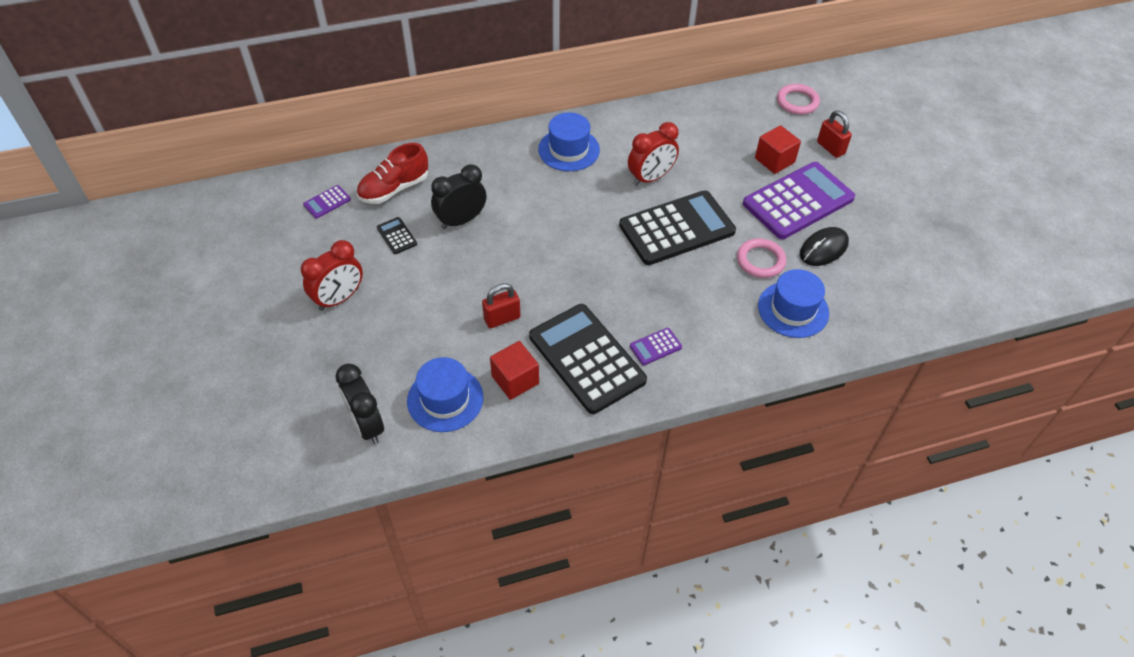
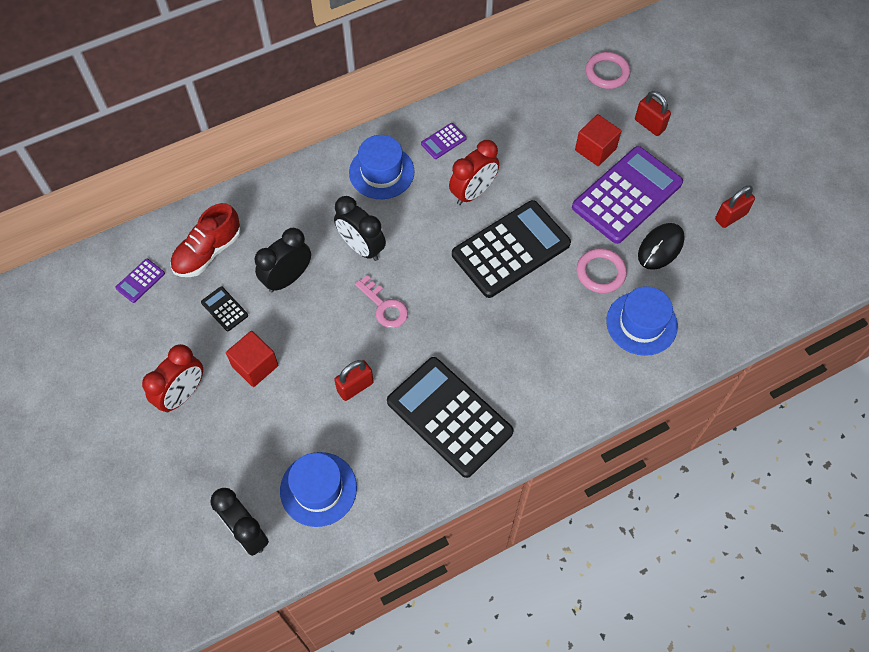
camera: 10 degrees left, 10 degrees up
red cube [490,341,539,400] -> red cube moved to [226,331,279,387]
purple calculator [630,328,682,365] -> purple calculator moved to [421,123,467,159]
none -> black clock [334,196,386,261]
none -> pink key [355,275,408,328]
none -> red padlock [715,186,755,228]

